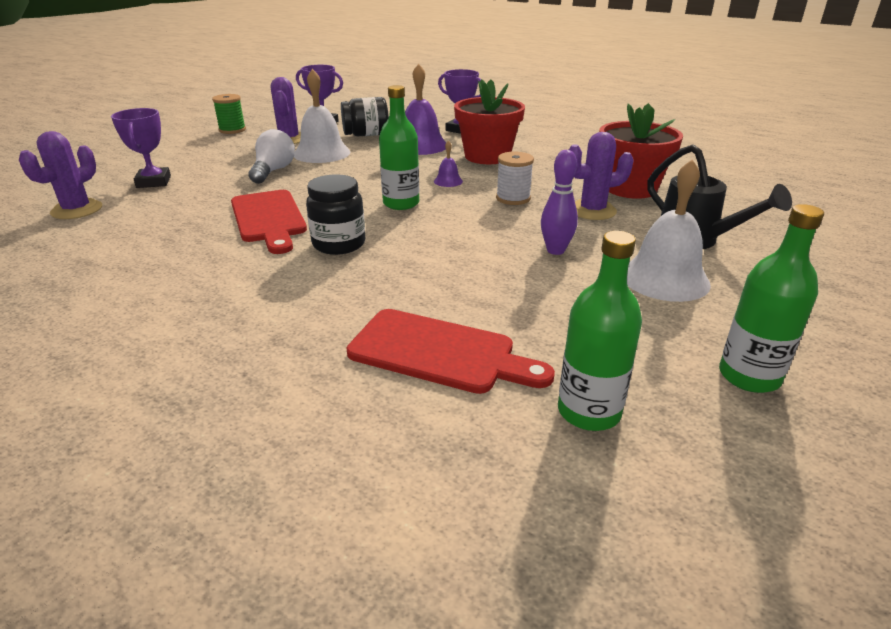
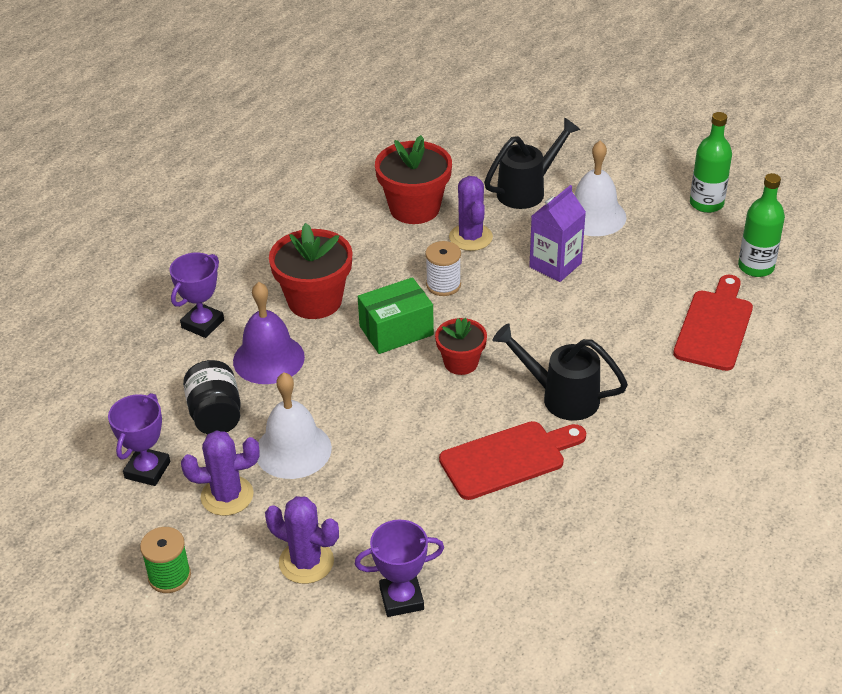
camera: 90 degrees left, 10 degrees up
purple cactus [19,131,102,219] -> purple cactus moved to [265,496,339,584]
white light bulb [248,129,295,184] -> none
black jar [306,174,365,255] -> black watering can [492,323,628,421]
green bottle [379,85,419,210] -> red flower pot [435,318,487,375]
purple bell [434,140,463,187] -> green box [358,277,434,354]
purple bowling pin [541,150,578,255] -> purple carton [529,185,586,282]

